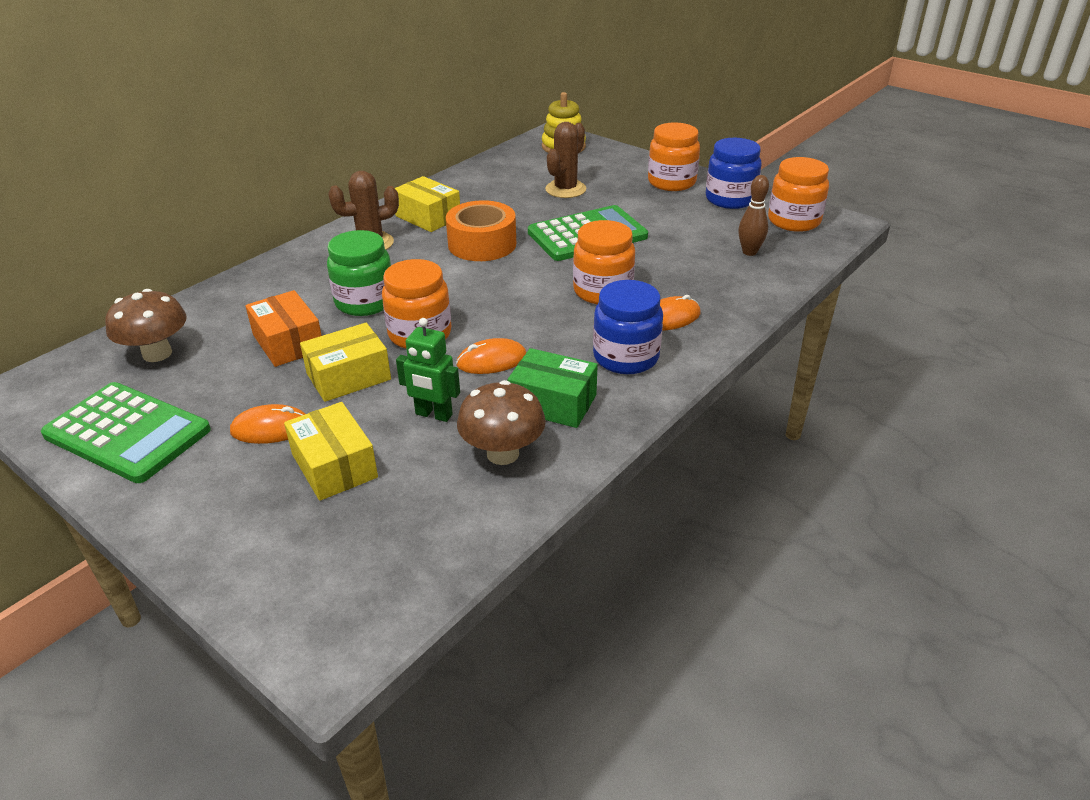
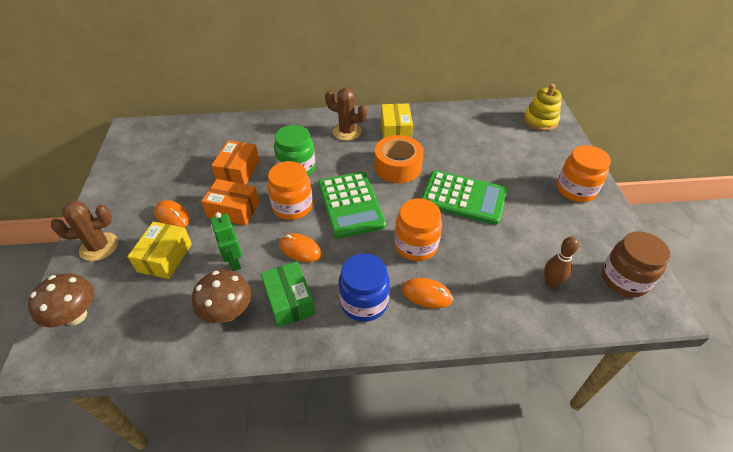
camera: 45 degrees right, 10 degrees up
green calculator [41,382,211,483] -> green calculator moved to [318,172,386,239]
brown mushroom [105,289,187,362] -> brown mushroom moved to [28,273,94,327]
yellow box [300,323,391,402] -> orange box [201,179,260,226]
brown cactus [545,122,586,198] -> brown cactus moved to [51,201,118,261]
blue jar [706,138,762,209] -> none
orange jar [768,157,829,232] -> brown jar [601,231,670,298]

